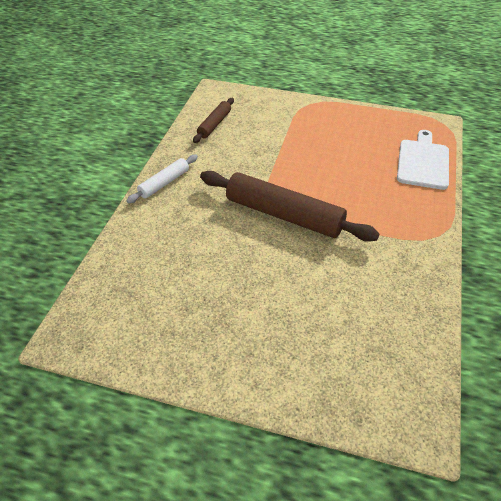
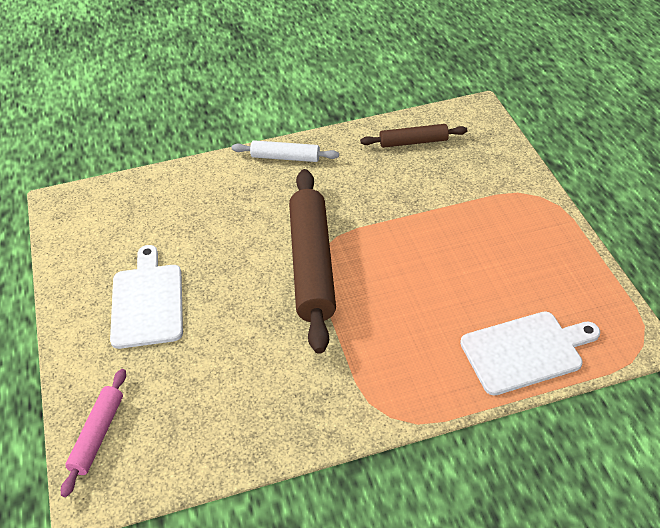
camera: 60 degrees right, 0 degrees up
none -> pink rolling pin [61,369,126,497]
none -> white cutting board [110,245,183,349]

